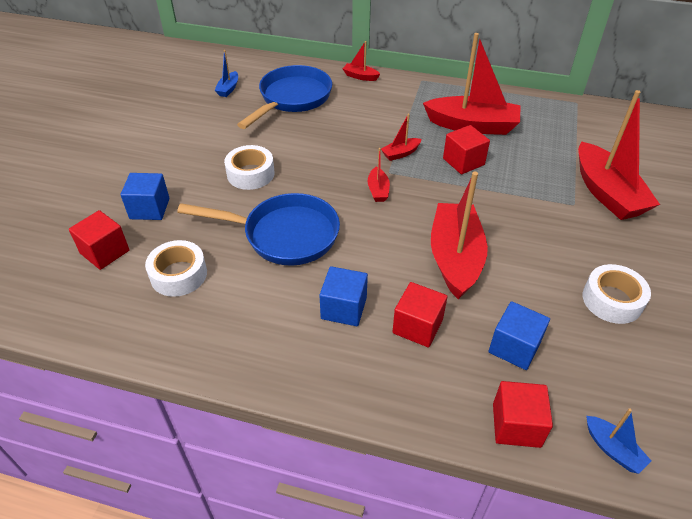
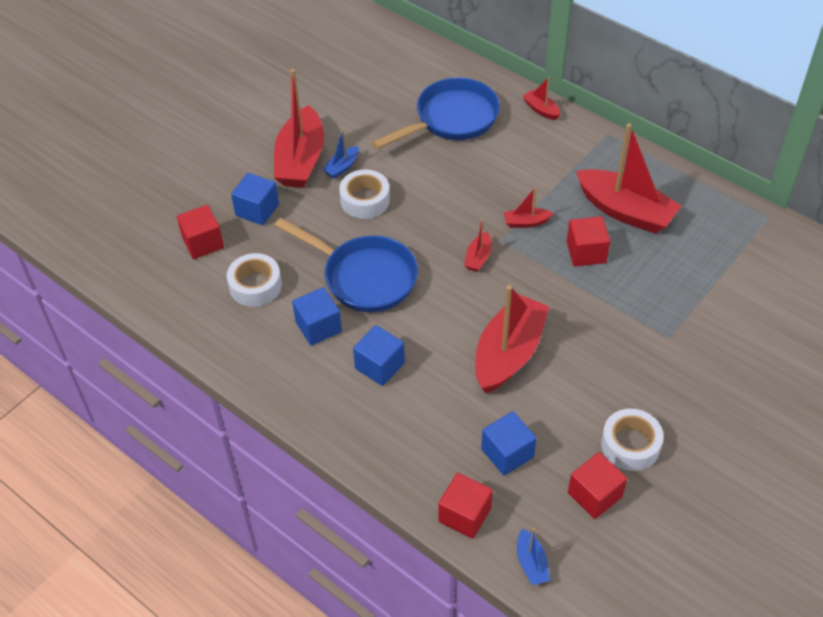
camera: 25 degrees right, 5 degrees up
blue boat [214,50,238,97] -> blue boat moved to [322,129,359,179]
red cube [393,282,448,347] -> red cube moved to [568,452,627,519]
red boat [578,90,660,220] -> red boat moved to [274,69,324,188]
none -> blue cube [292,287,342,346]

